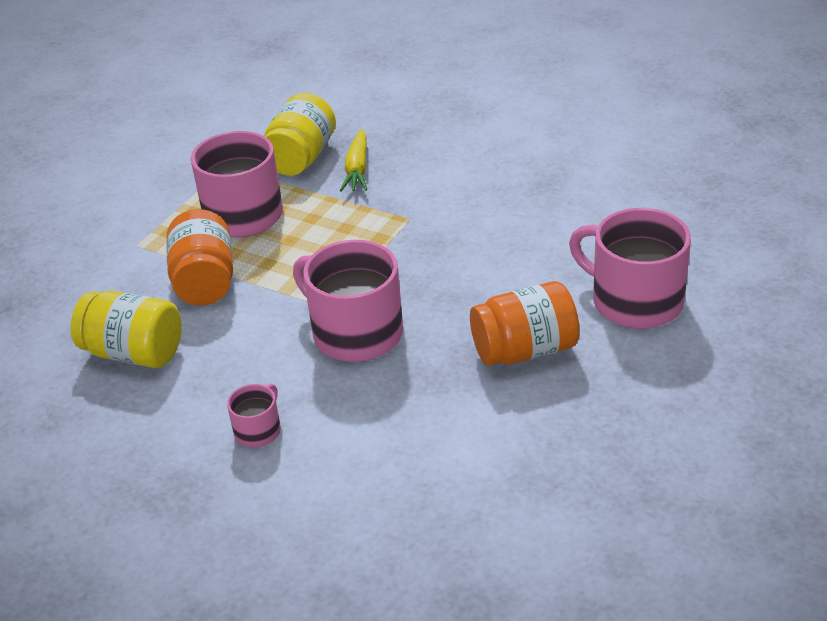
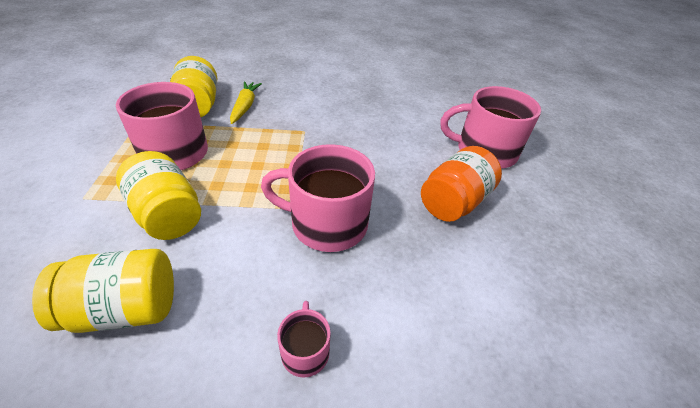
camera: 35 degrees left, 5 degrees up
orange jar [166,209,233,305] -> yellow jar [116,151,201,240]
yellow carrot [340,129,367,192] -> yellow carrot turned 150 degrees counterclockwise [230,82,262,124]

